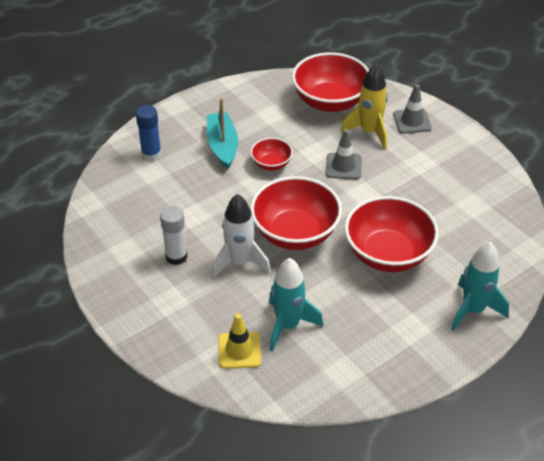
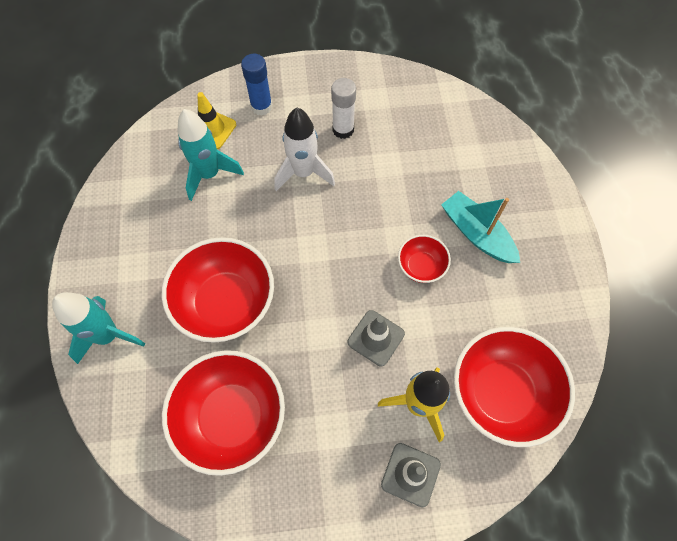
camera: 120 degrees right, 20 degrees up
blue glue stick [136,105,162,161] -> blue glue stick moved to [241,54,273,116]
turquoise boat [207,98,238,169] -> turquoise boat turned 150 degrees counterclockwise [441,191,520,263]
red bowl [250,176,342,250] -> red bowl moved to [162,350,285,476]

